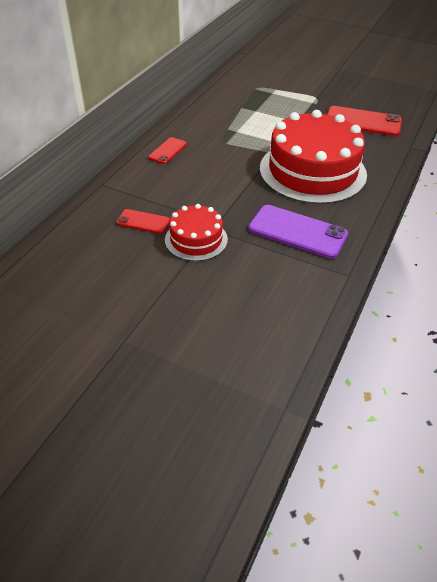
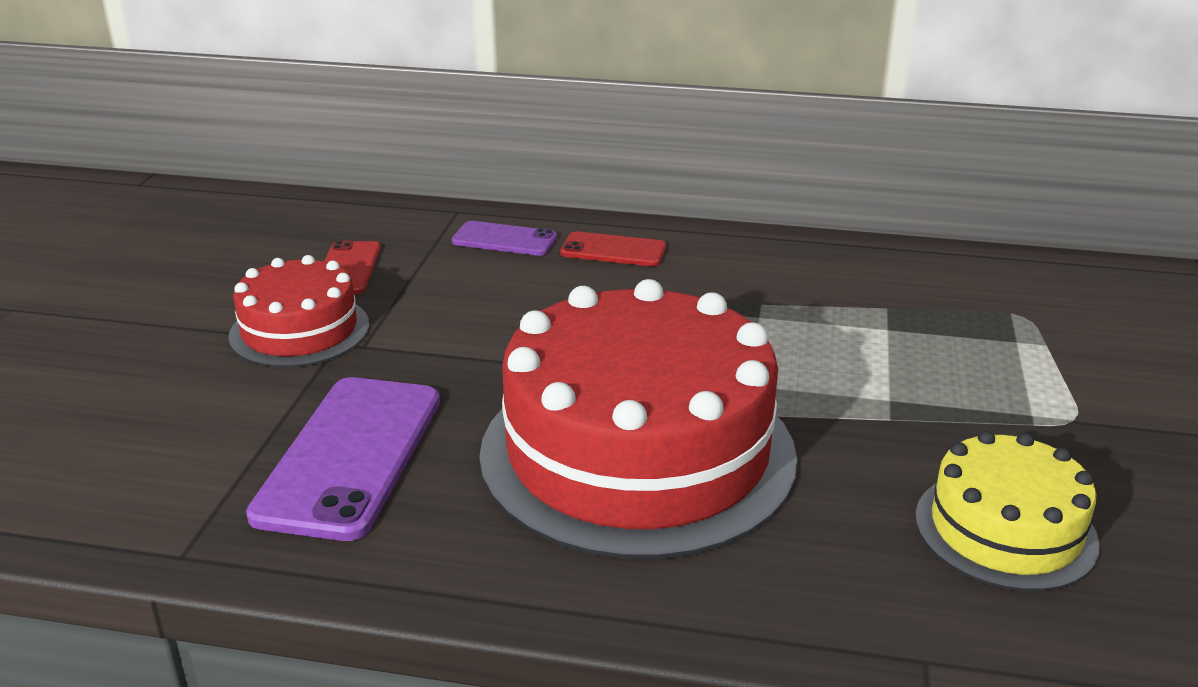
camera: 75 degrees right, 15 degrees down
red phone [327,106,402,136] -> yellow cake [915,431,1100,591]
none -> purple phone [452,221,557,256]

